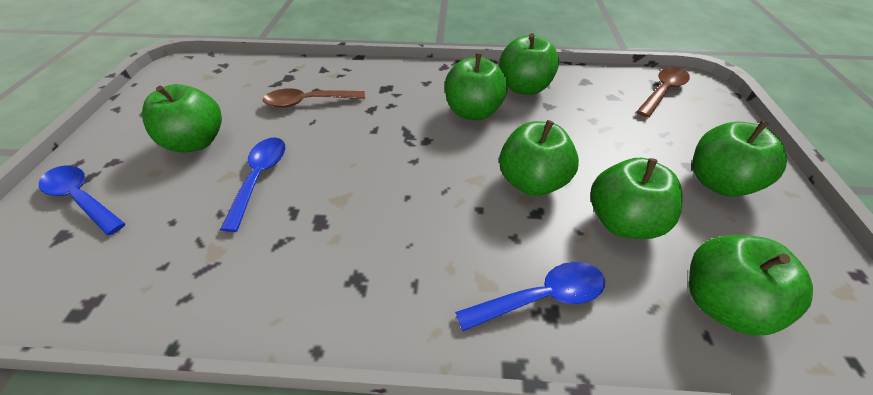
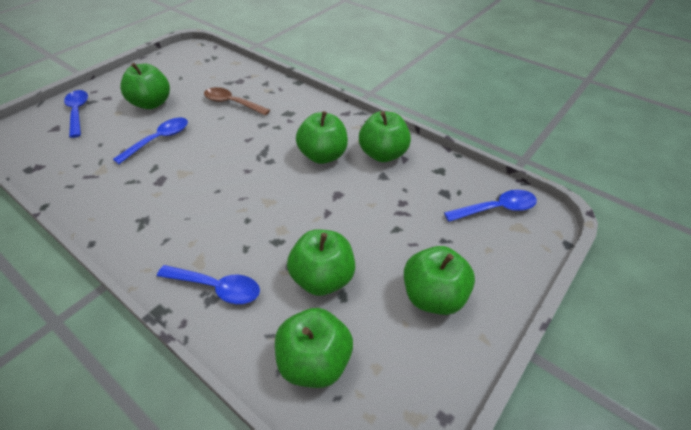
camera: 35 degrees right, 0 degrees up
green apple [499,120,579,196] -> none
brown spoon [636,67,690,117] -> blue spoon [444,190,537,222]

